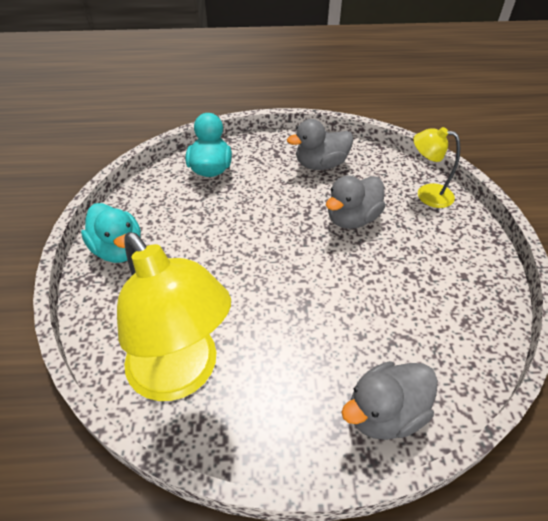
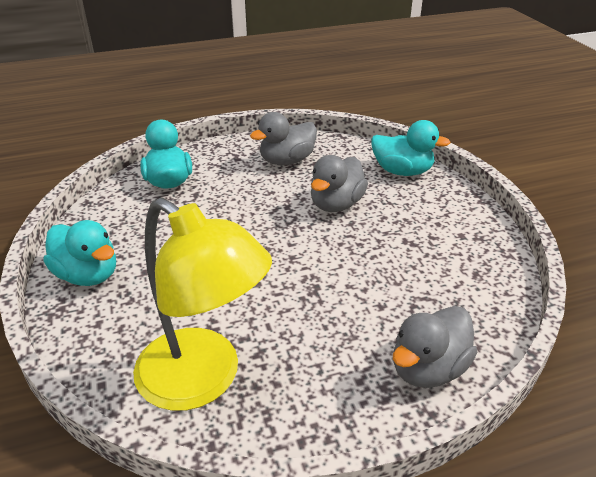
camera: 15 degrees left, 10 degrees down
yellow lamp [414,127,460,208] -> turquoise duck [371,120,451,176]

